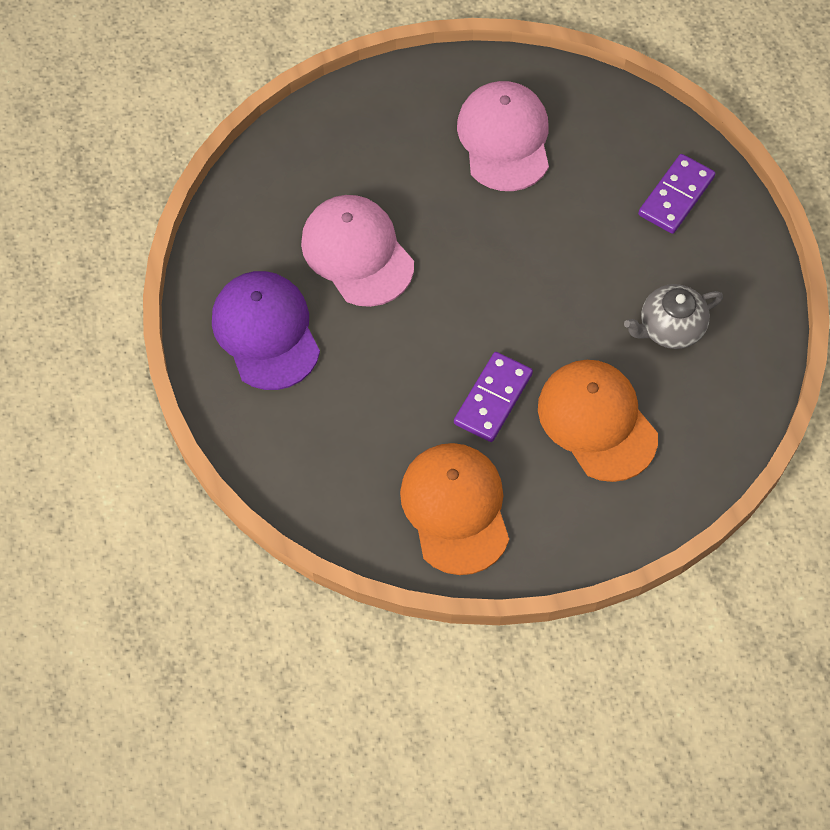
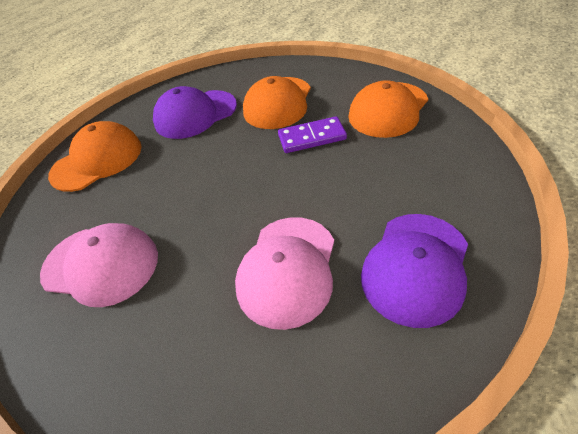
camera: 125 degrees left, 15 degrees down
pink cap [457,81,549,191] -> pink cap turned 120 degrees counterclockwise [40,223,158,307]
grey teapot [624,284,723,349] -> purple cap [153,86,237,139]
purple domino [638,154,715,234] -> orange cap [48,121,142,192]

